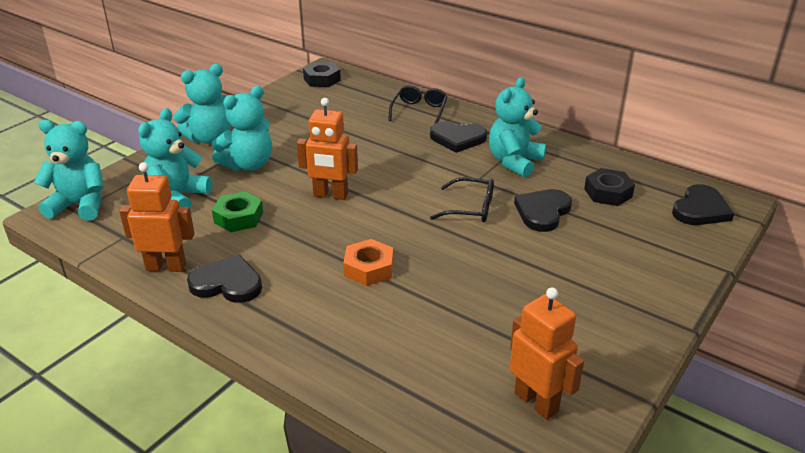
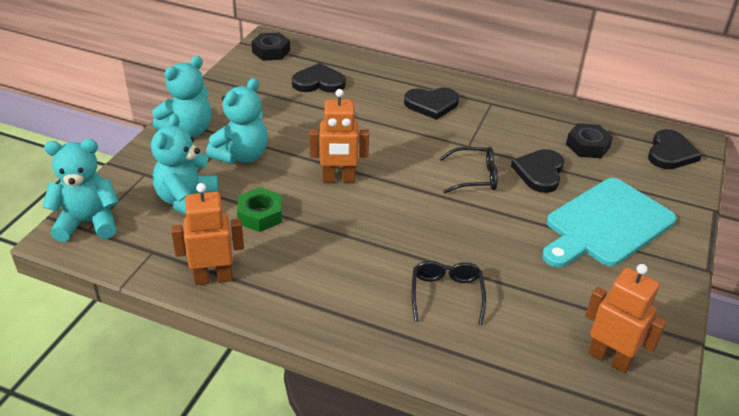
camera: 15 degrees left, 5 degrees up
black heart [187,255,262,303] -> black heart moved to [292,63,346,93]
orange nut [343,239,393,286] -> none
black glasses [388,85,448,124] -> black glasses moved to [412,261,486,325]
turquoise teddy bear [489,77,546,177] -> none
none -> turquoise cutting board [542,178,676,268]

